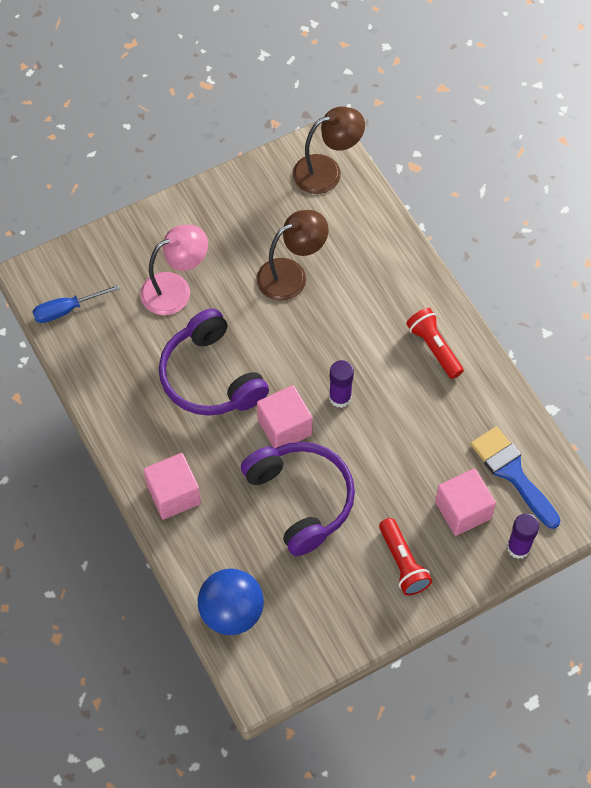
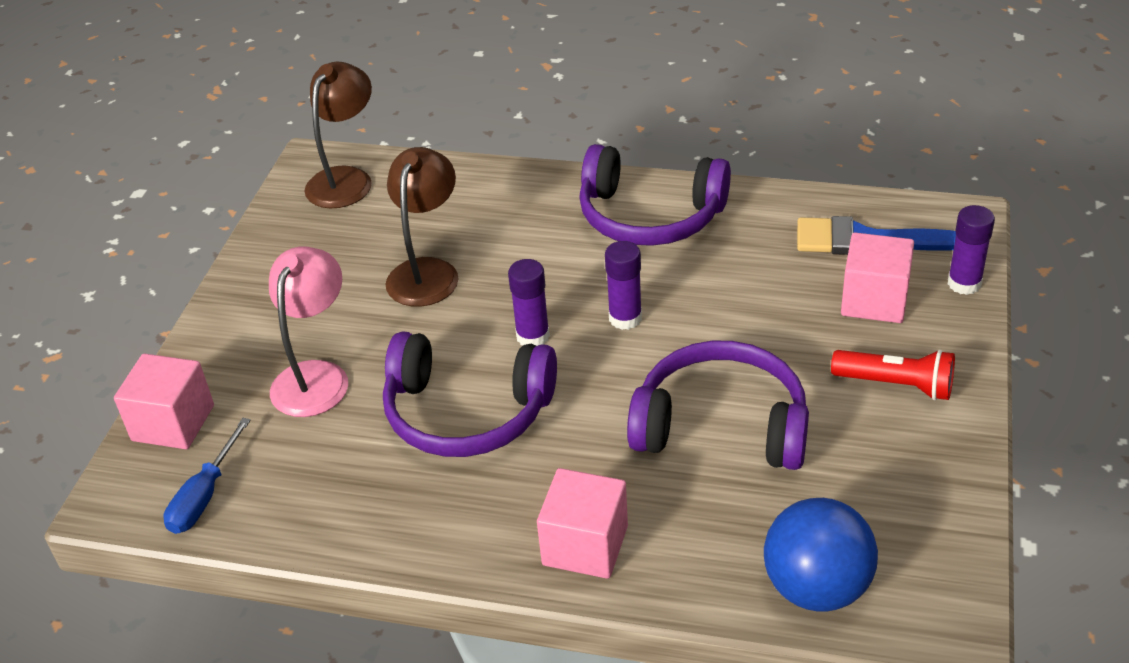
camera: 45 degrees left, 20 degrees down
pink cube [257,385,313,448] -> pink cube moved to [114,354,214,449]
red flashlight [406,308,464,379] -> purple headphones [579,144,731,246]
none -> purple glue stick [508,259,550,346]

